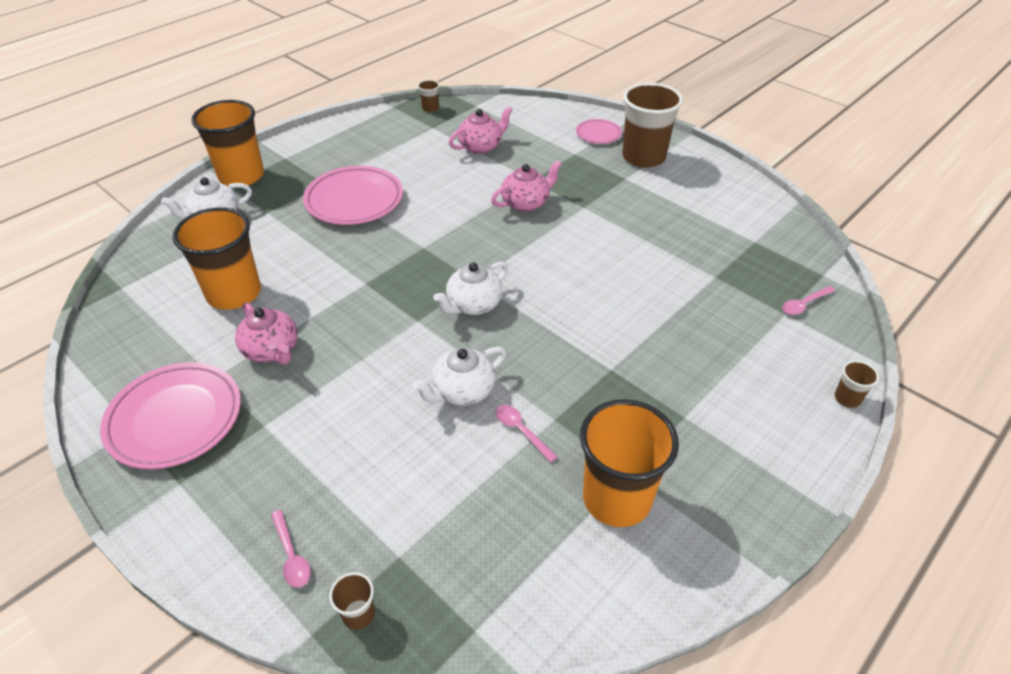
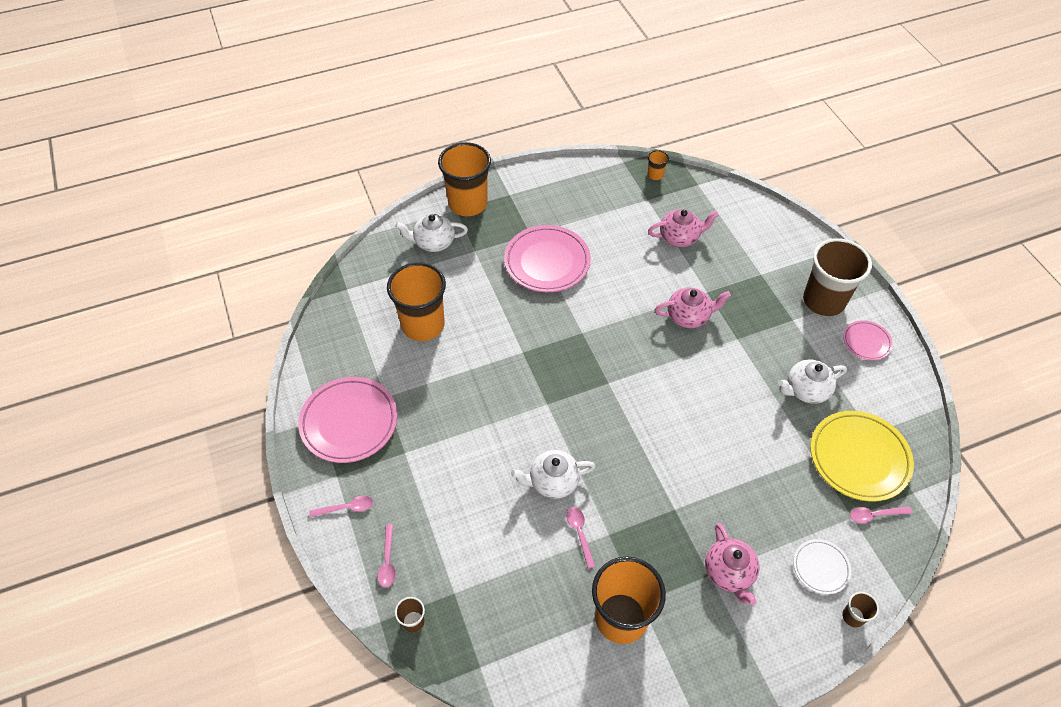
camera: 25 degrees right, 10 degrees up
pink teapot [235,302,298,365] -> pink teapot moved to [705,523,760,605]
brown cup [418,80,440,112] -> orange cup [648,150,669,180]
white teapot [433,261,508,315] -> white teapot moved to [778,360,847,404]
pink plate [576,119,622,144] -> pink plate moved to [843,320,893,360]
none -> pink spoon [309,495,373,518]
none -> white plate [793,539,851,594]
none -> yellow plate [810,411,914,502]

